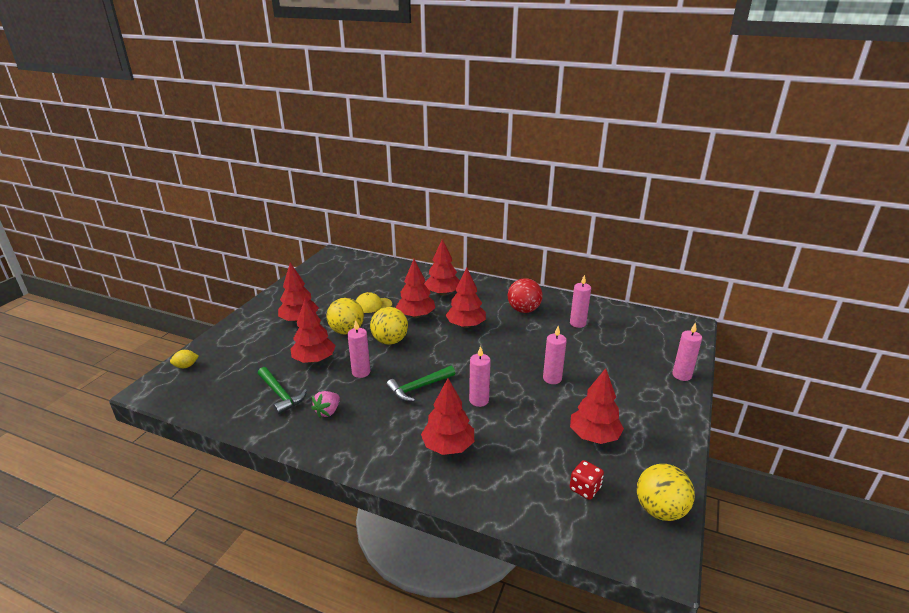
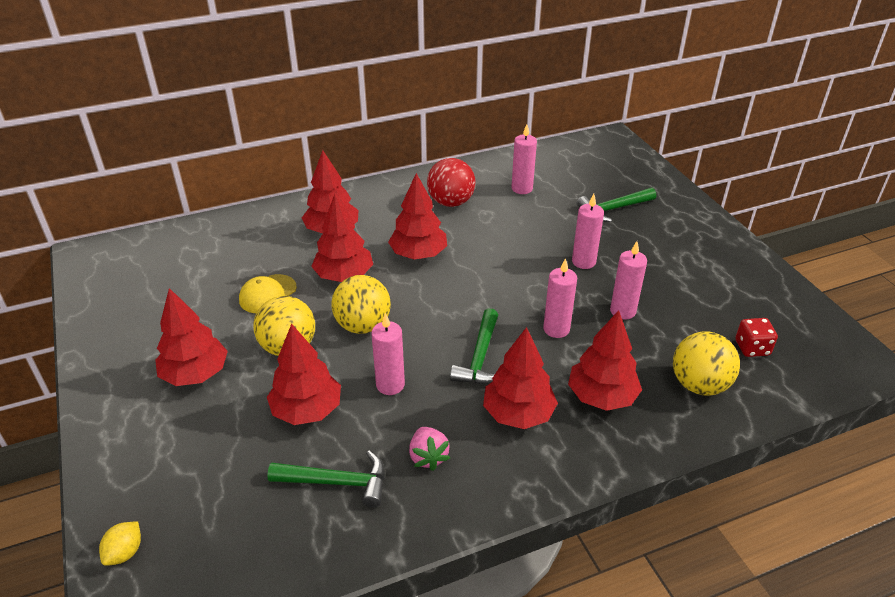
camera: 45 degrees left, 10 degrees up
red tree [570,368,624,444] -> red tree moved to [483,327,558,429]
yellow ball [637,464,695,521] -> yellow ball moved to [673,332,740,396]
pink candle [672,322,702,381] -> pink candle moved to [610,241,647,319]
none -> green hammer [577,188,656,222]

